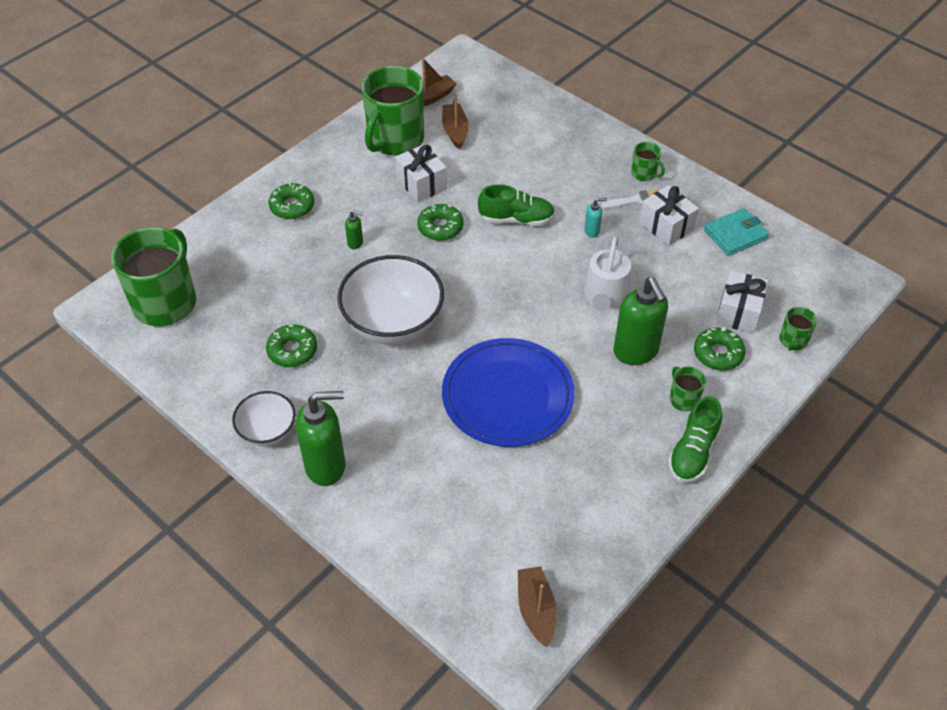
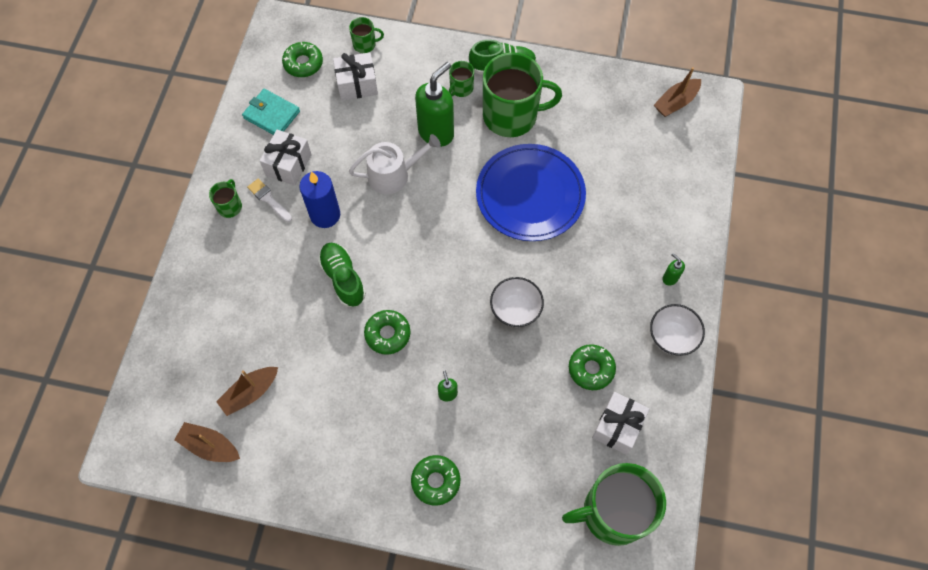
camera: 120 degrees left, 15 degrees up
green soap dispenser [296,391,345,486] -> green soap dispenser [662,253,685,285], size x0.44
white bowl [337,255,444,344] -> white bowl [490,277,544,327], size x0.55
green mug [362,66,424,156] -> green mug moved to [483,53,562,137]
white gift [395,144,447,202] -> white gift moved to [592,392,649,455]
turquoise soap dispenser [585,198,607,238] -> blue candle [299,171,340,228]
green donut [694,327,746,371] -> green donut moved to [282,42,323,77]

